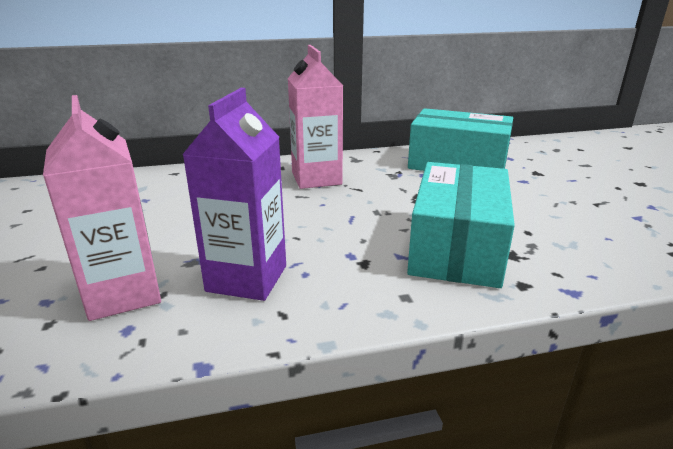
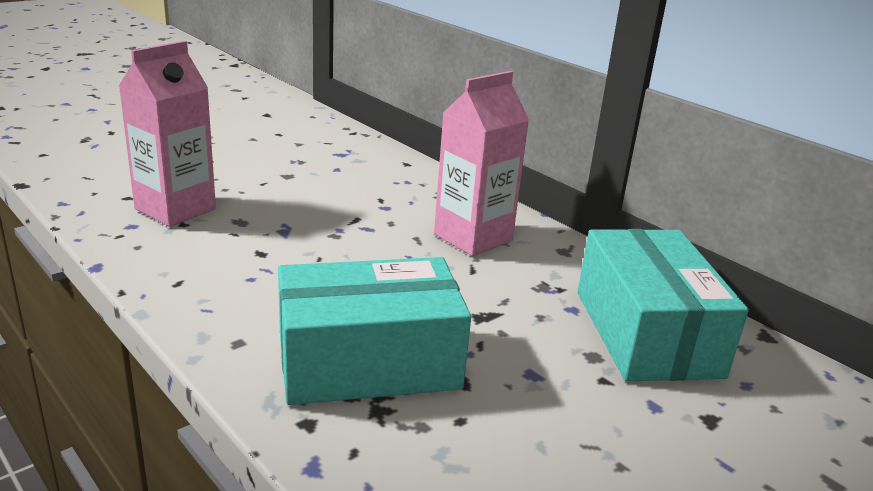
camera: 60 degrees right, 0 degrees up
purple carton [182,88,286,301] -> none

